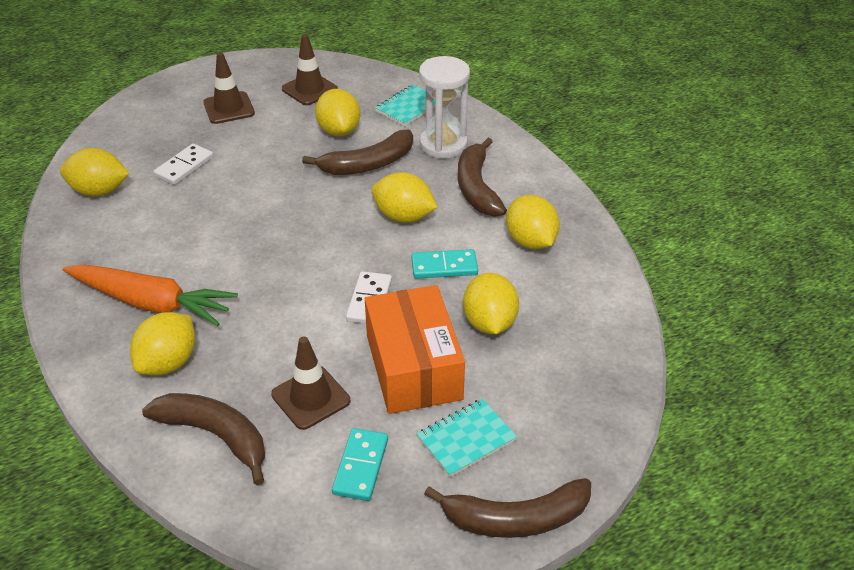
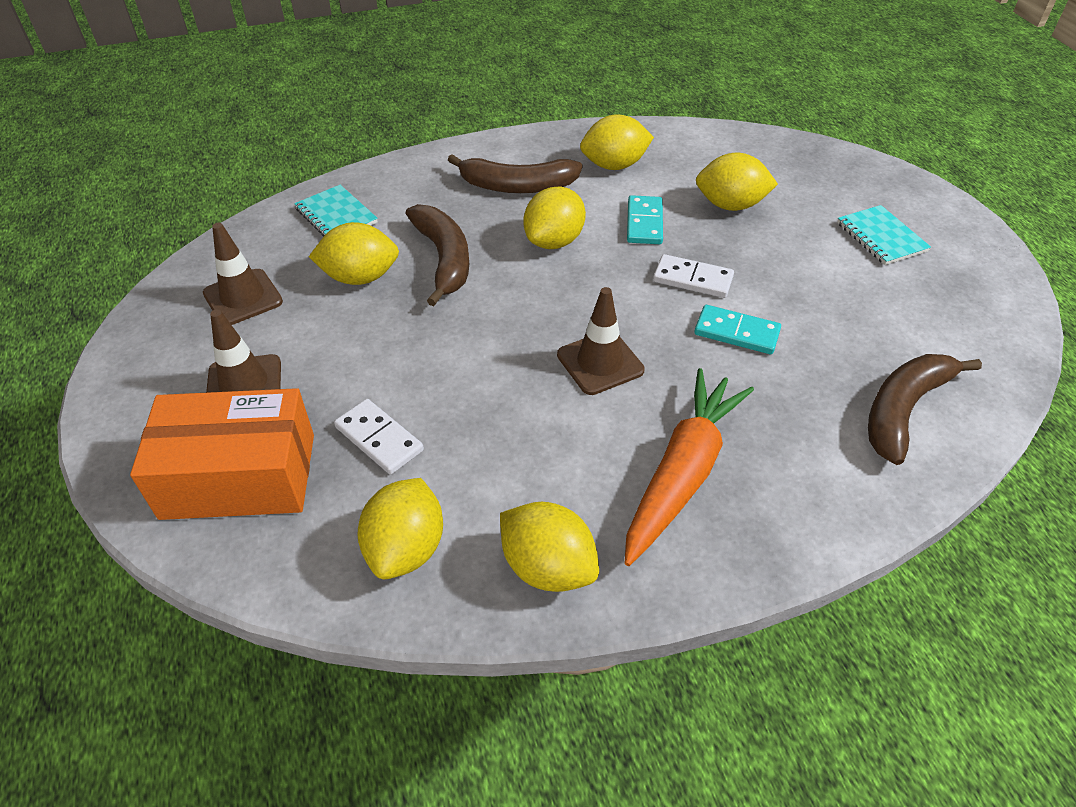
camera: 80 degrees left, 5 degrees up
yellow lemon [130,312,195,375] -> yellow lemon moved to [500,502,599,592]
brown traffic cone [271,337,350,430] -> brown traffic cone moved to [557,287,645,395]
turquoise domino [332,428,388,501] -> turquoise domino moved to [694,305,781,354]
orange box [365,285,465,414] -> orange box moved to [130,388,314,520]
white hourglass [419,56,470,159] -> none
brown banana [424,478,591,538] -> none

